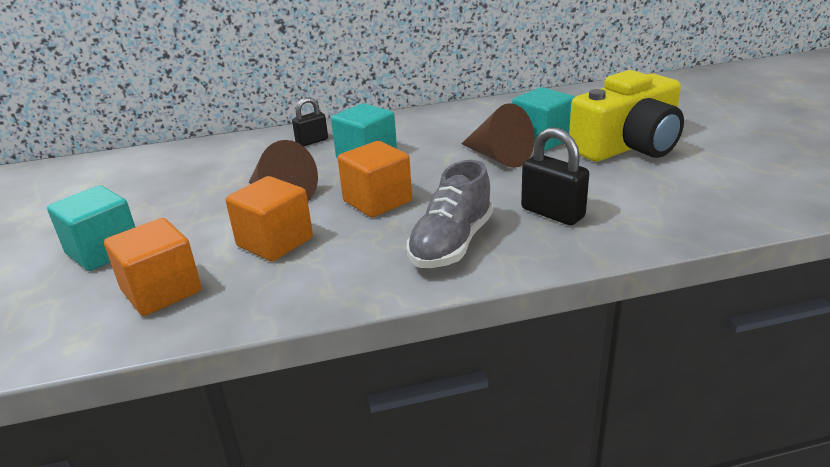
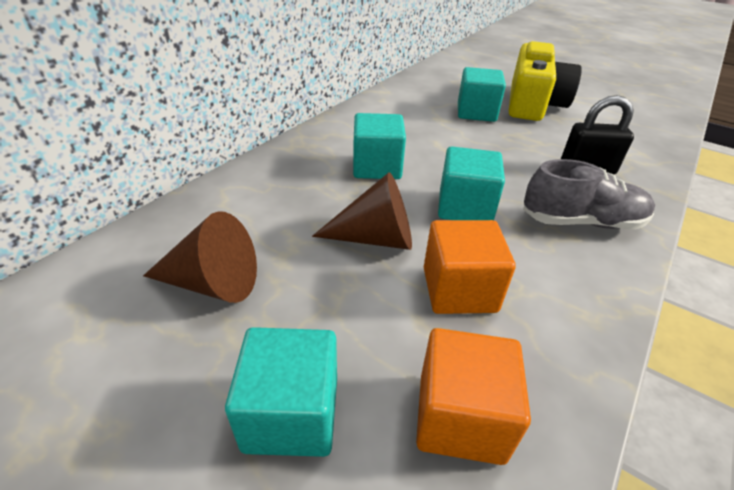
camera: 45 degrees left, 10 degrees up
black padlock [292,97,328,146] -> none
orange cube [337,141,412,218] -> turquoise cube [438,146,505,220]
grey shoe [407,160,493,268] -> grey shoe turned 75 degrees counterclockwise [523,159,655,229]
brown cone [461,103,535,168] -> brown cone moved to [143,212,257,303]

